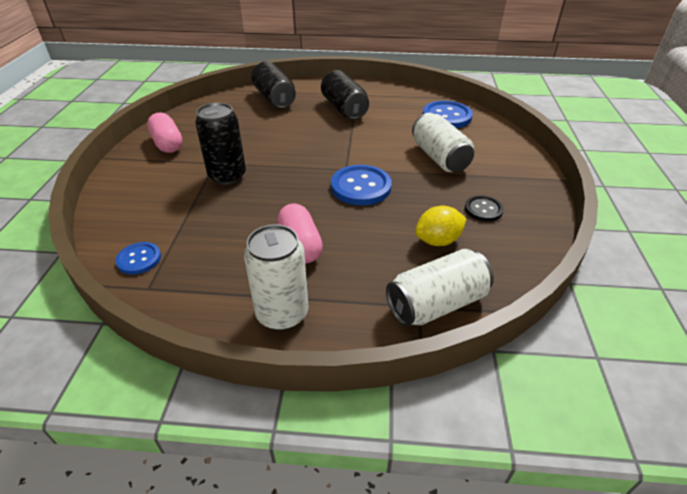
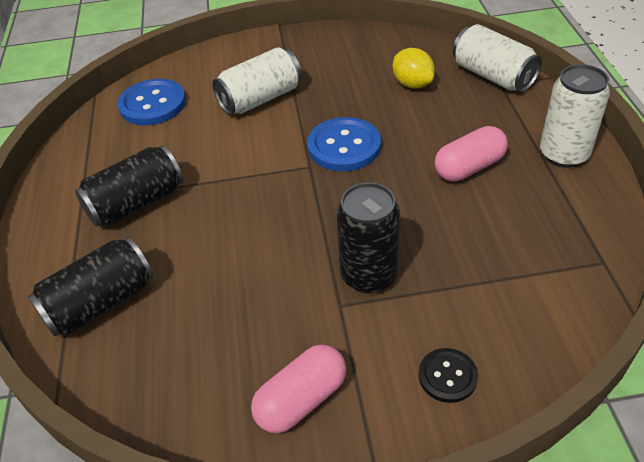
camera: 100 degrees left, 5 degrees up
blue button [115,242,161,275] -> none
black button [465,195,504,222] -> black button moved to [419,348,478,403]

